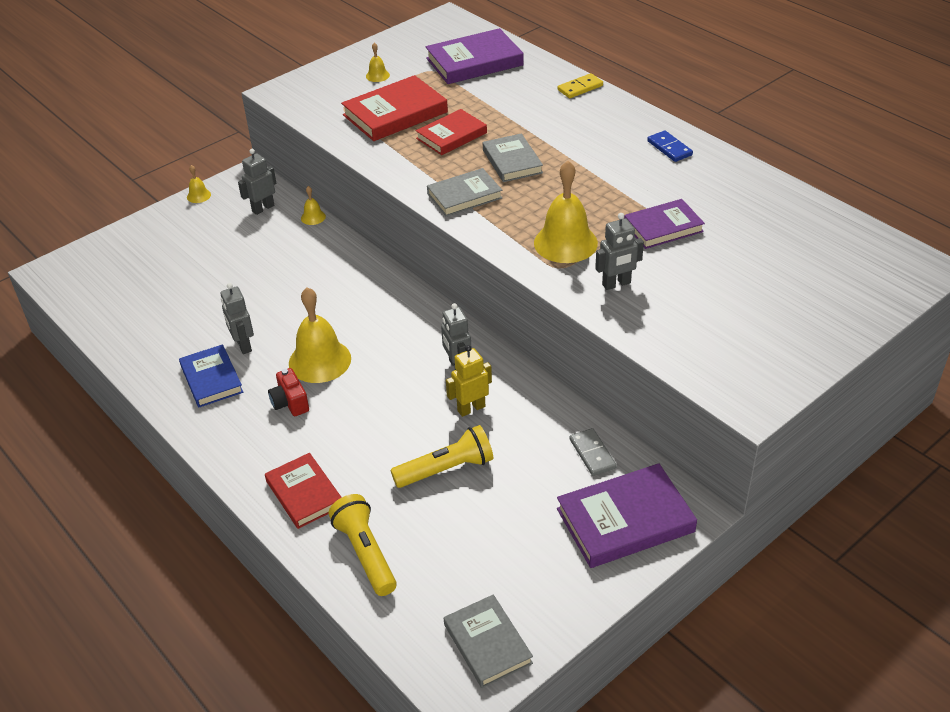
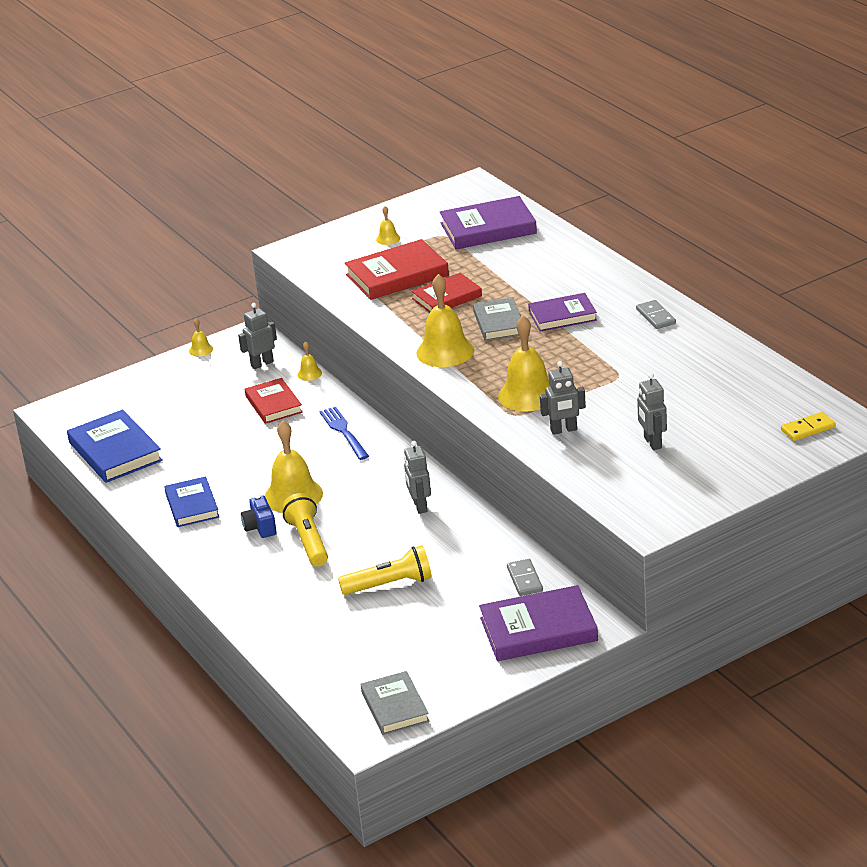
camera: 10 degrees right, 10 degrees down
grey robot [220,283,254,354] -> grey robot moved to [637,373,667,450]
red book [265,453,342,529] -> red book moved to [245,378,303,424]
red camera [268,368,309,416] -> blue camera [241,495,277,538]
yellow flashlight [328,494,397,596] -> yellow flashlight moved to [282,493,328,567]
grey book [427,168,502,216] -> yellow bell [416,274,474,367]
yellow robot [446,345,492,417] -> none
yellow domino [558,73,603,98] -> yellow domino moved to [781,412,836,441]
purple book [624,199,705,249] -> purple book moved to [528,293,597,332]
blue domino [647,130,693,162] -> grey domino [636,300,676,329]
none -> blue book [67,410,163,483]
none -> blue fork [319,407,369,460]

